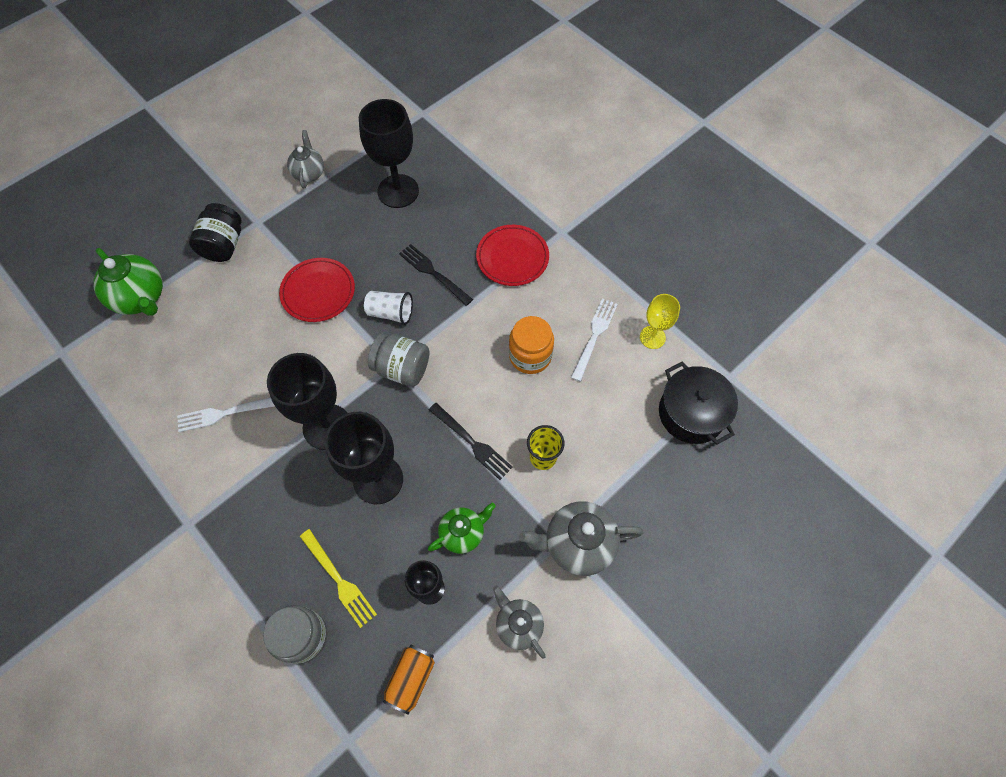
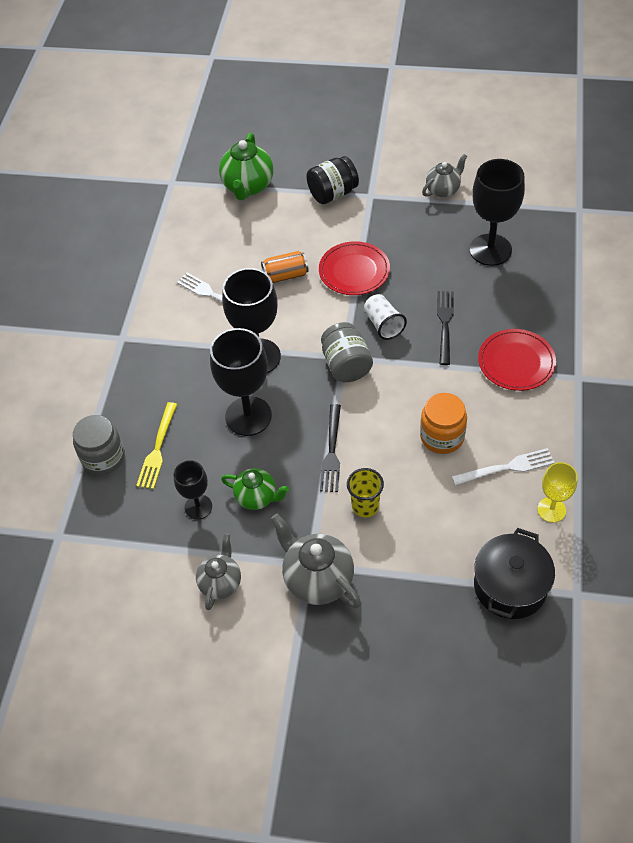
camera: 55 degrees right, 10 degrees down
orange can [383,644,435,715] -> orange can moved to [261,251,309,283]

